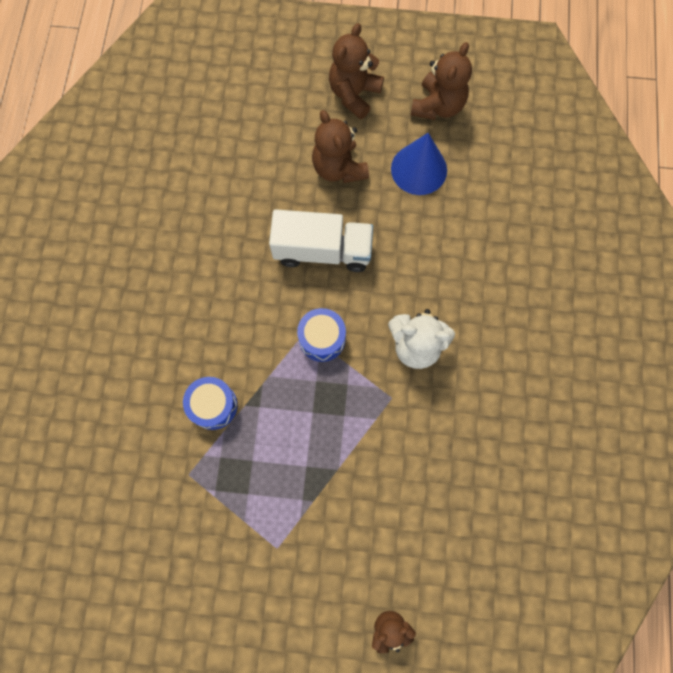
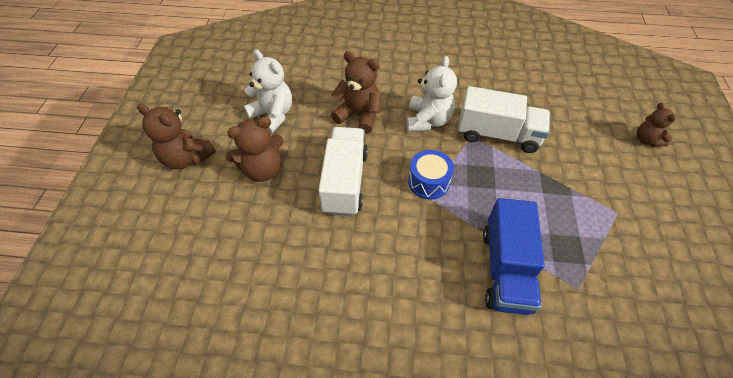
camera: 90 degrees left, 20 degrees down
blue drum [183,377,238,430] -> blue truck [483,198,545,315]
blue cone [391,133,447,195] -> white teddy bear [244,49,292,134]
brown teddy bear [410,42,472,120] -> brown teddy bear moved to [331,51,381,134]
none -> white truck [458,86,550,153]

